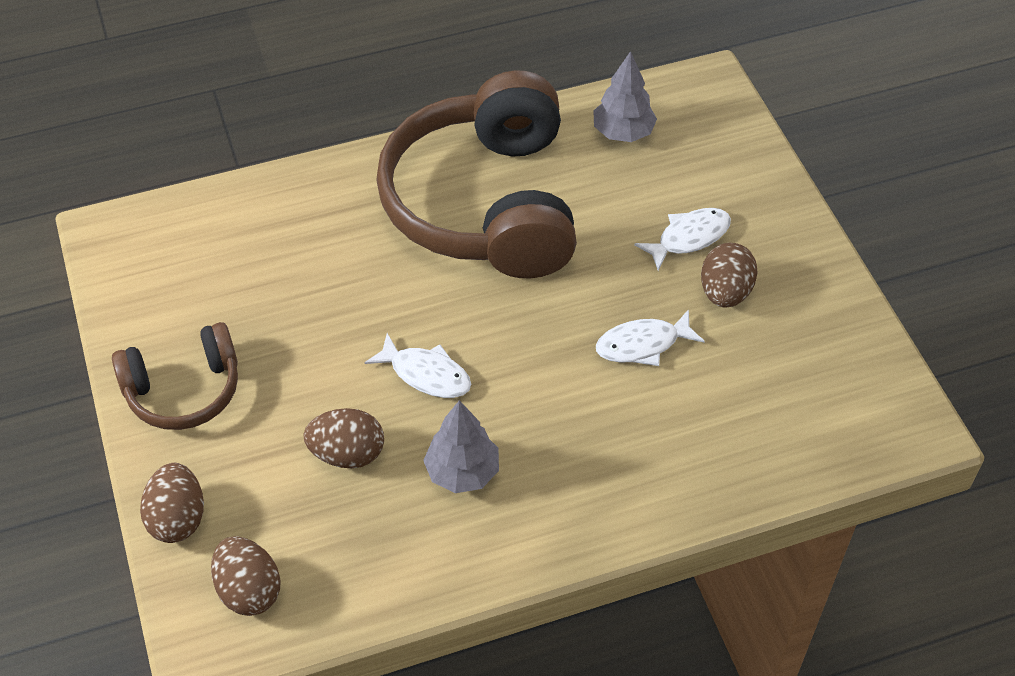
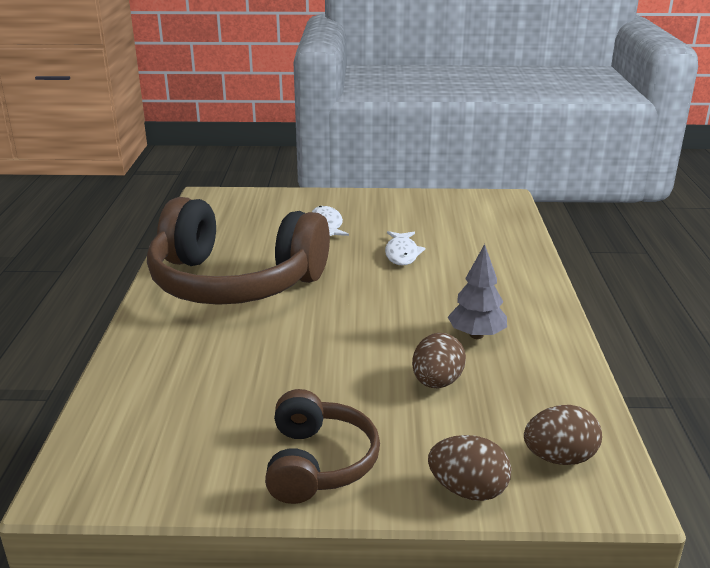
camera: 70 degrees left, 25 degrees down
white fish [365,333,471,398] -> none
grey tree [593,51,657,142] -> none
brown egg [701,243,758,308] -> none

